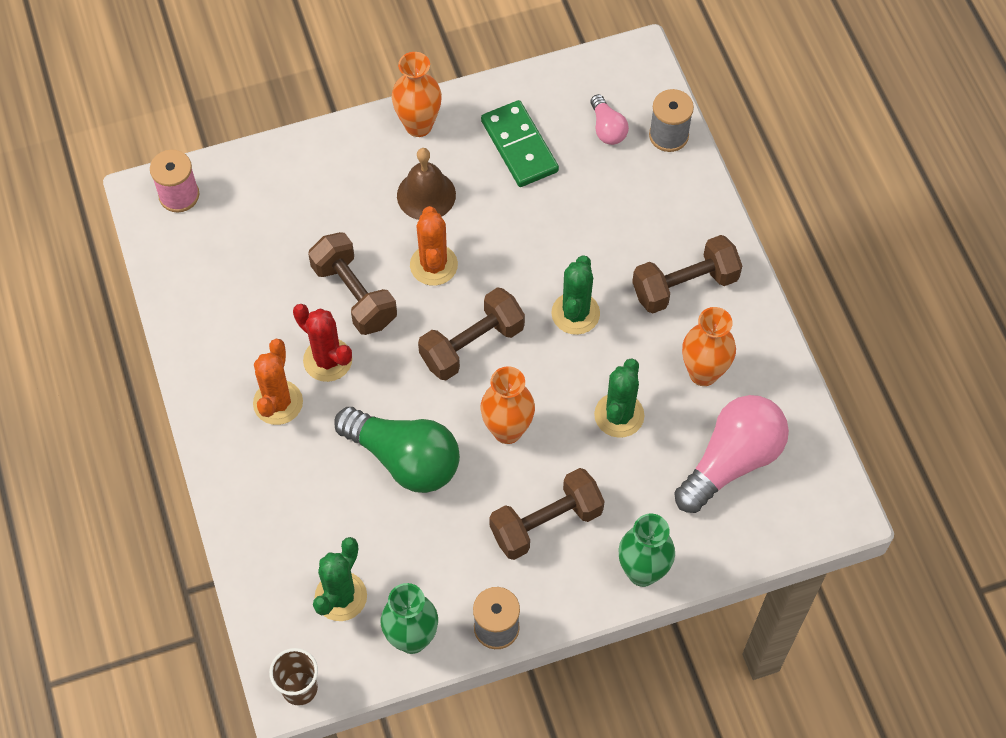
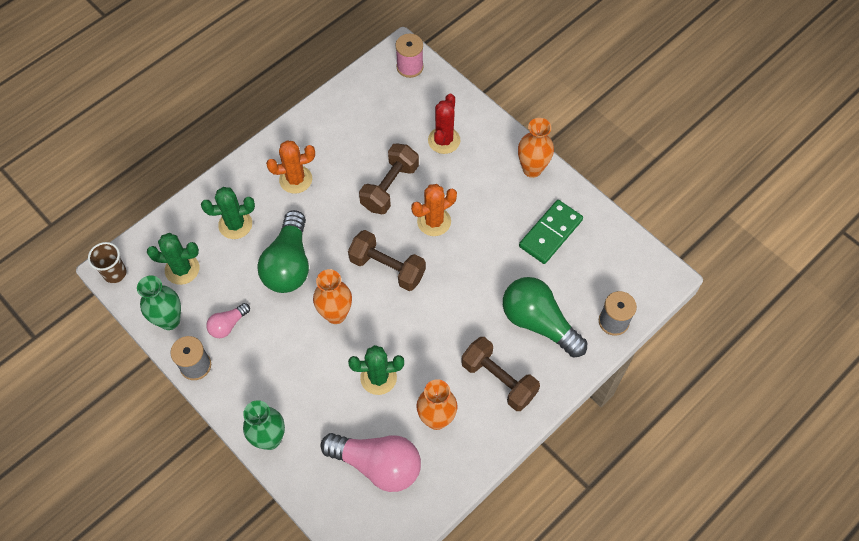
camera: 65 degrees right, 0 degrees up
red cactus [293,304,352,382] -> red cactus moved to [428,94,461,154]
brown bell [397,148,456,220] -> none
brown dumbbell [489,468,605,560] -> none
green cactus [551,255,600,335] -> green cactus moved to [201,187,255,239]
pink light bulb [590,94,629,145] -> pink light bulb moved to [206,303,250,338]
none -> green light bulb [503,277,587,358]

